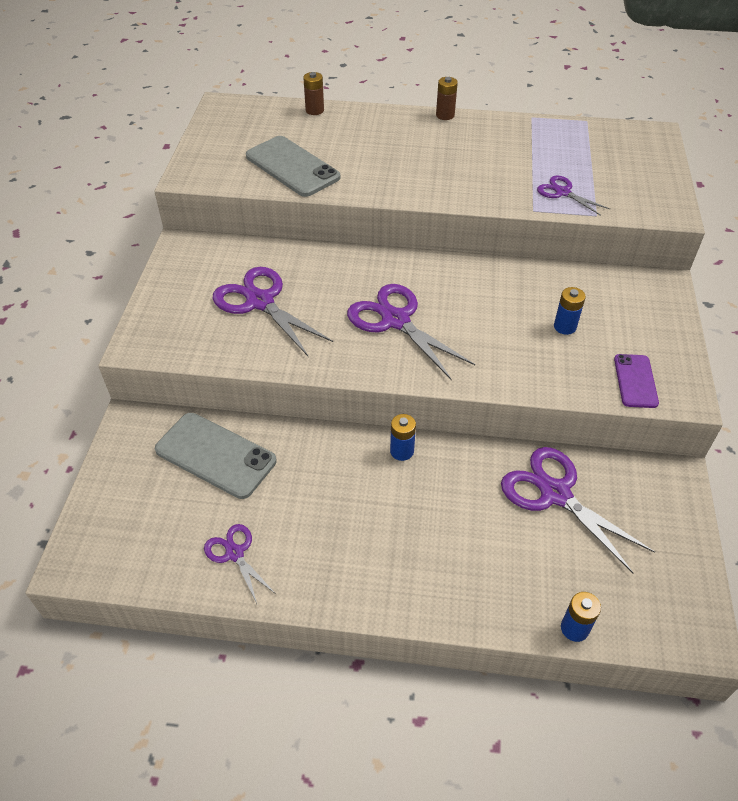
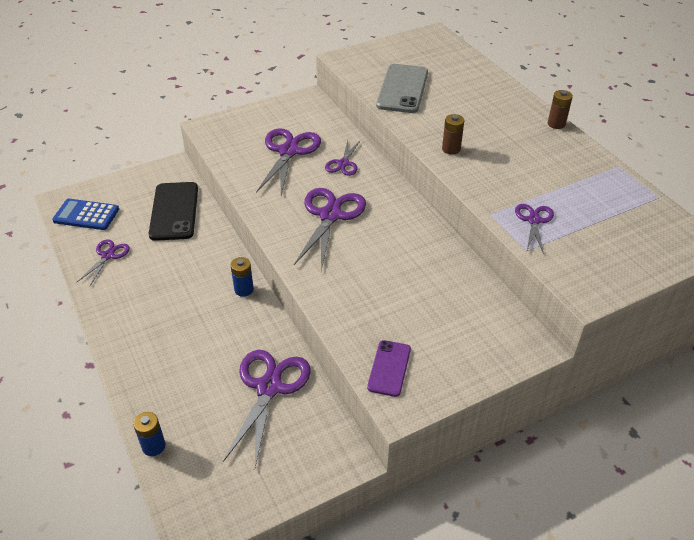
camera: 55 degrees right, 5 degrees down
grey phone [155,413,277,499] -> black phone [149,182,198,241]
brown battery [303,72,324,115] -> brown battery moved to [442,114,464,155]
blue battery [554,287,586,335] -> none
purple phone [614,354,659,408] -> purple phone turned 45 degrees counterclockwise [367,340,411,397]
none -> blue calculator [52,199,119,230]
none -> purple scissors [325,140,361,176]

